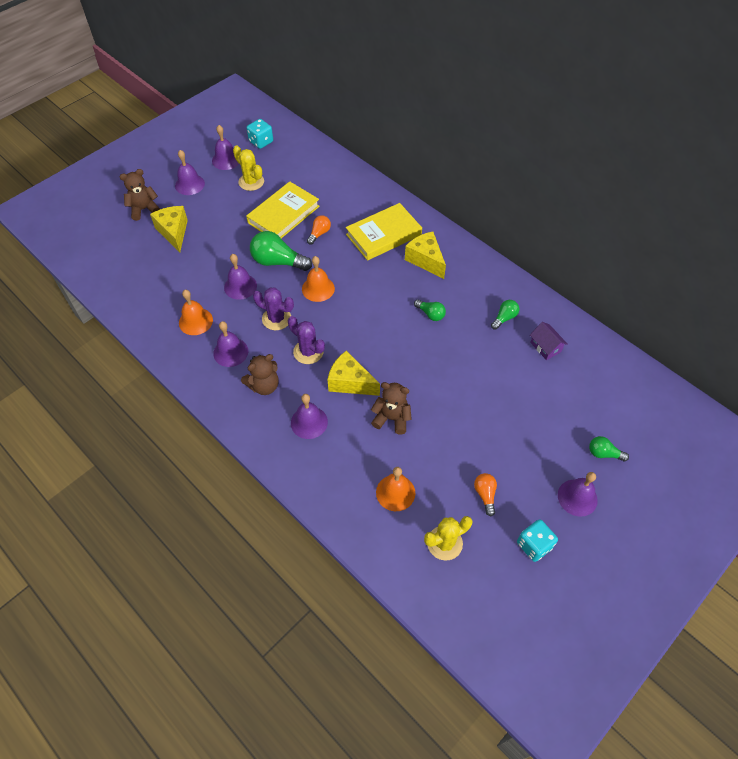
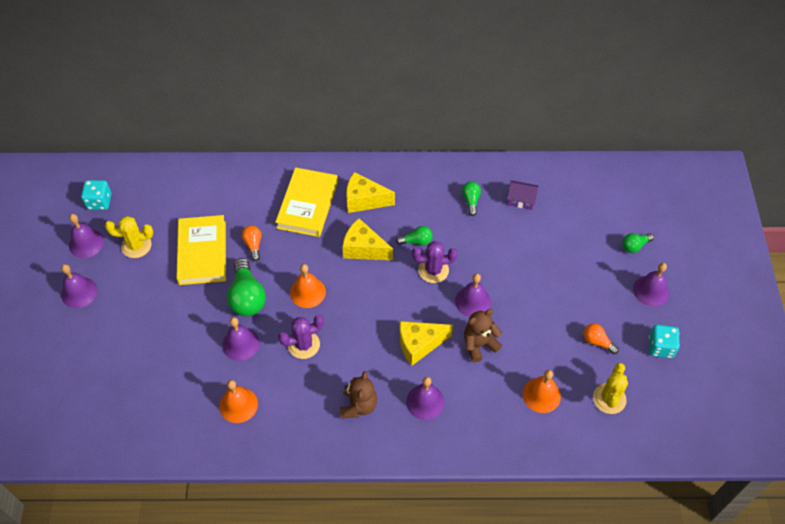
camera: 45 degrees left, 0 degrees up
brown teddy bear [119,169,160,221] -> none
yellow cheese [150,206,188,252] -> yellow cheese moved to [342,218,393,260]
purple bell [213,321,248,367] -> purple bell moved to [455,274,491,317]
green light bulb [250,231,312,271] -> green light bulb turned 75 degrees counterclockwise [227,258,266,316]
purple cactus [288,316,325,364] -> purple cactus moved to [412,241,458,283]

